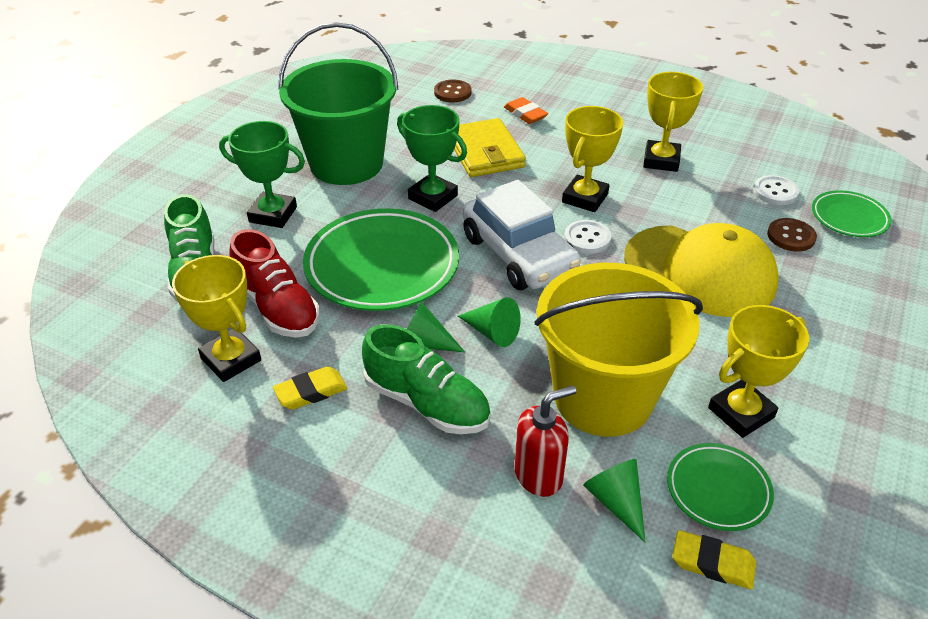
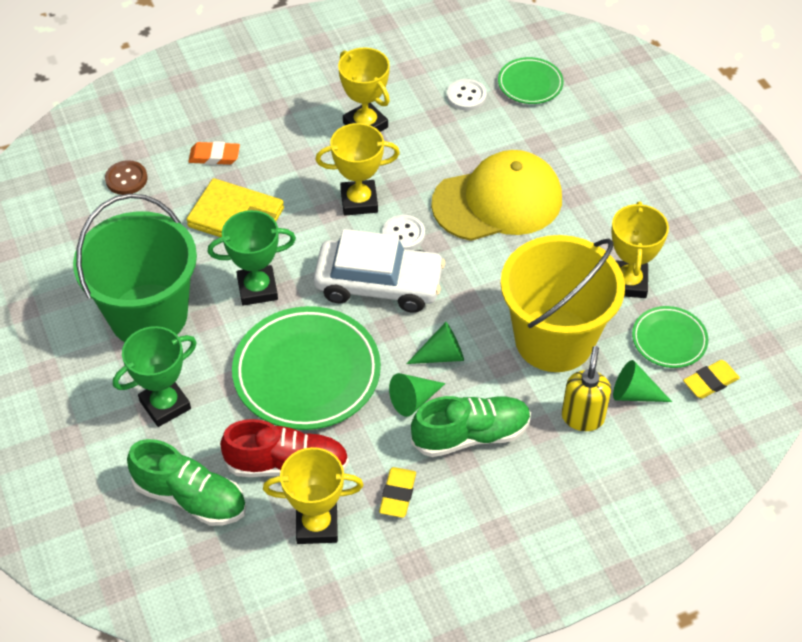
camera: 50 degrees left, 10 degrees up
red soap dispenser [514,386,577,497] -> yellow soap dispenser [562,346,611,431]
yellow trophy [562,106,623,212] -> yellow trophy turned 75 degrees counterclockwise [315,123,400,216]
brown button [767,218,817,252] -> none

